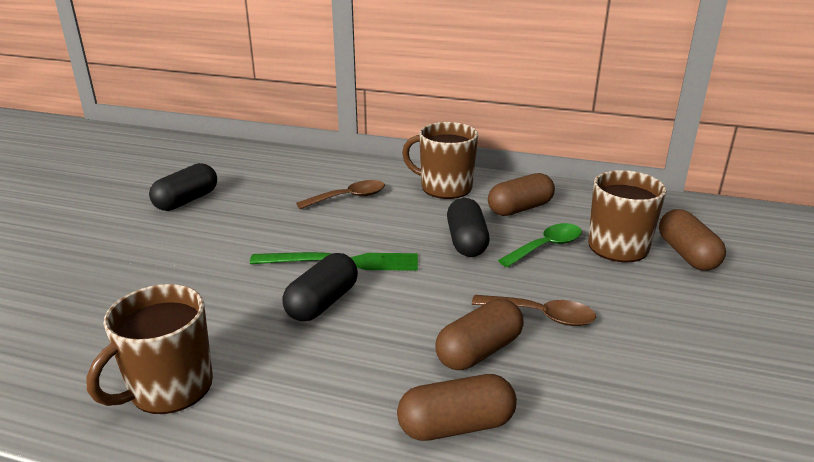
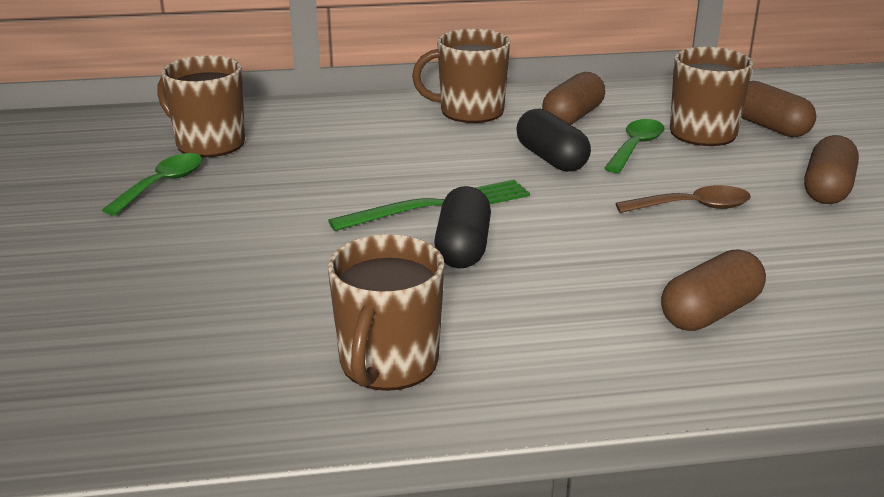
camera: 25 degrees left, 0 degrees up
black capsule [149,163,217,211] -> green spoon [102,153,202,216]
brown spoon [296,180,385,209] -> none
brown capsule [435,299,524,370] -> brown capsule moved to [804,135,859,204]
none -> brown mug [157,55,245,158]

